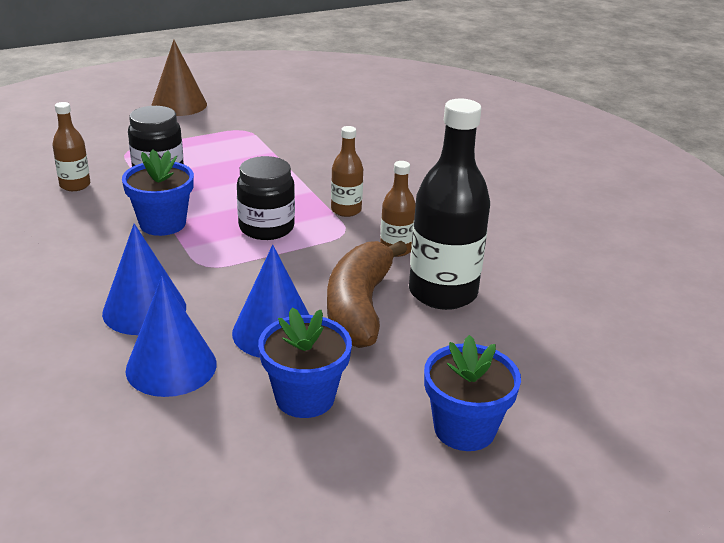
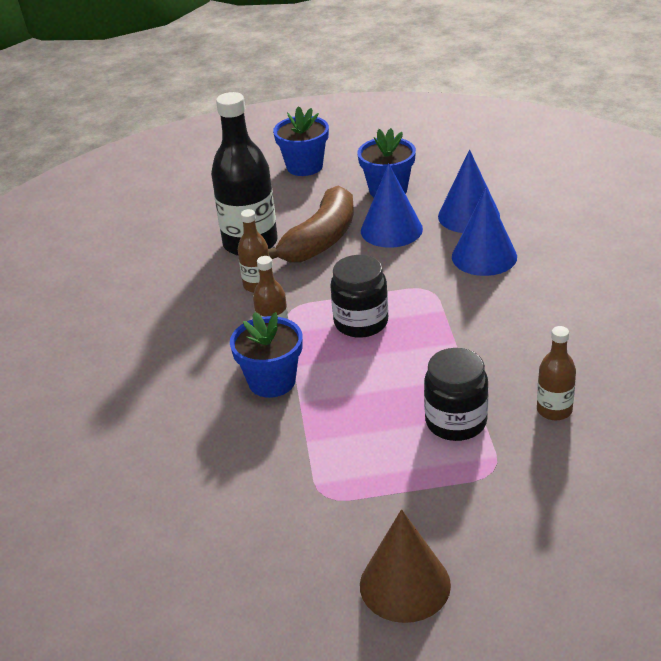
camera: 155 degrees left, 5 degrees up
blue flower pot [122,150,194,236] -> blue flower pot moved to [230,312,303,398]

